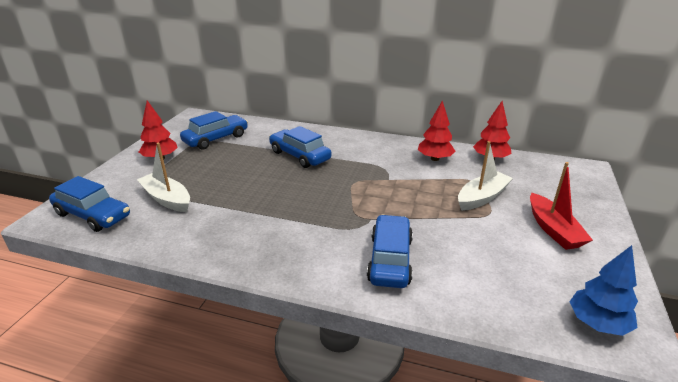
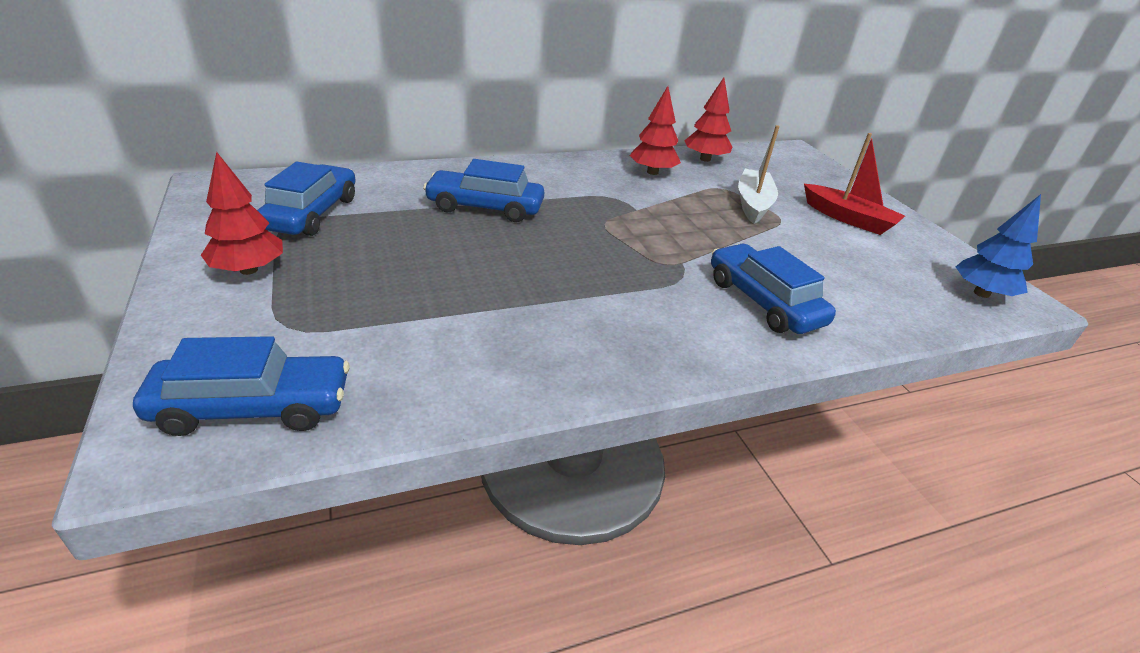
camera: 40 degrees left, 5 degrees up
white boat [137,143,190,212] -> none

